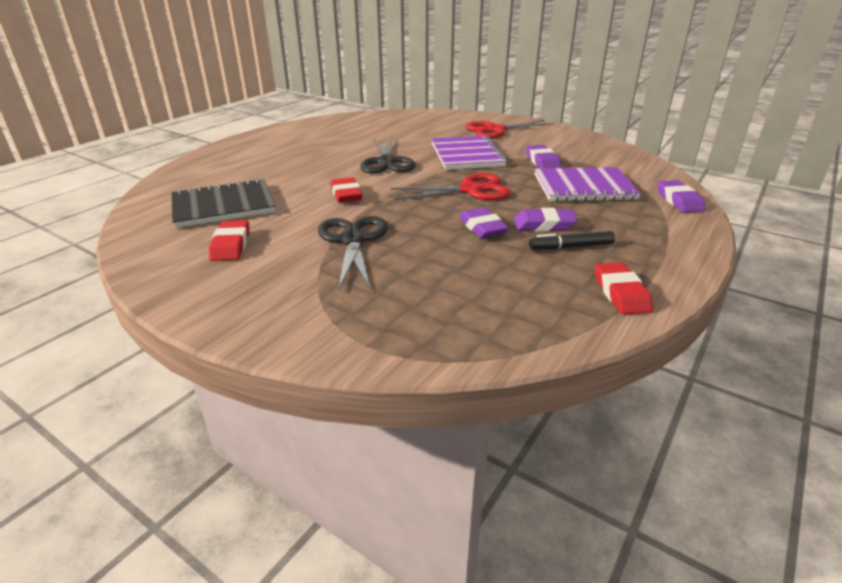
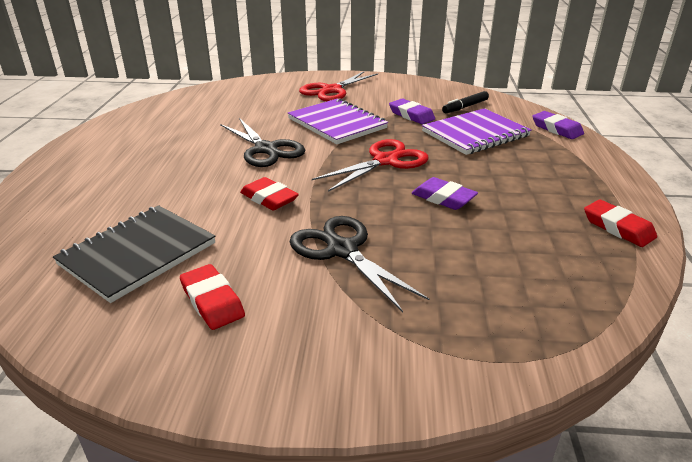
camera: 30 degrees left, 0 degrees up
purple eraser [514,208,577,231] -> none
black marker [529,231,615,250] -> black marker moved to [442,91,489,113]

